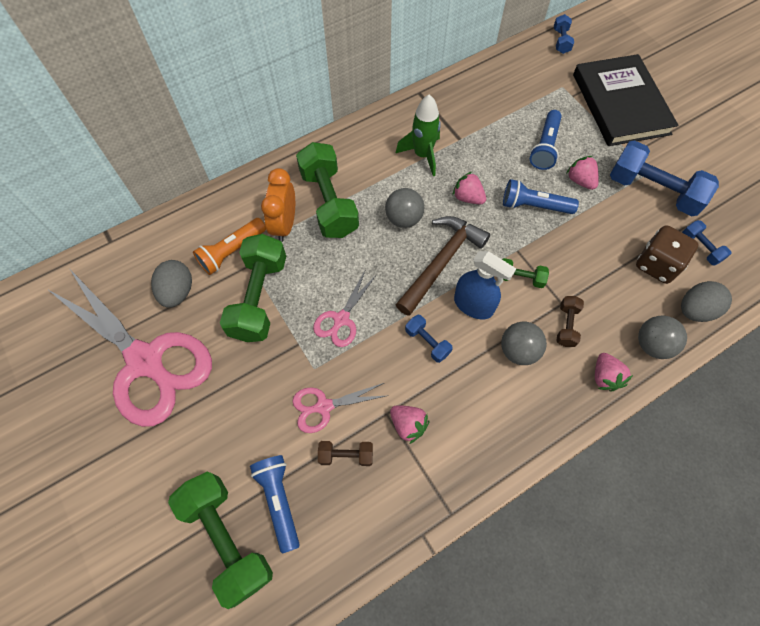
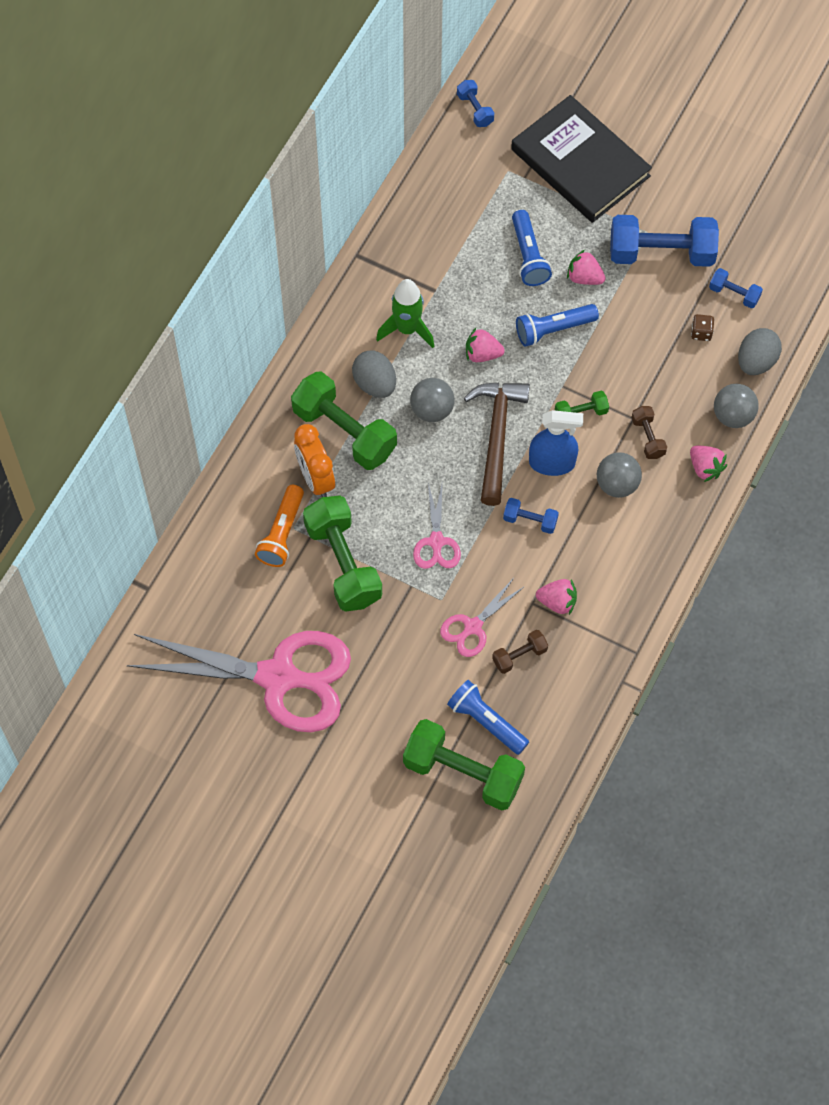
camera: 30 degrees left, 0 degrees up
grey egg [151,260,192,308] -> grey egg moved to [352,351,396,398]
brown dice [636,225,699,284] -> brown dice [691,314,714,341], size x0.49

